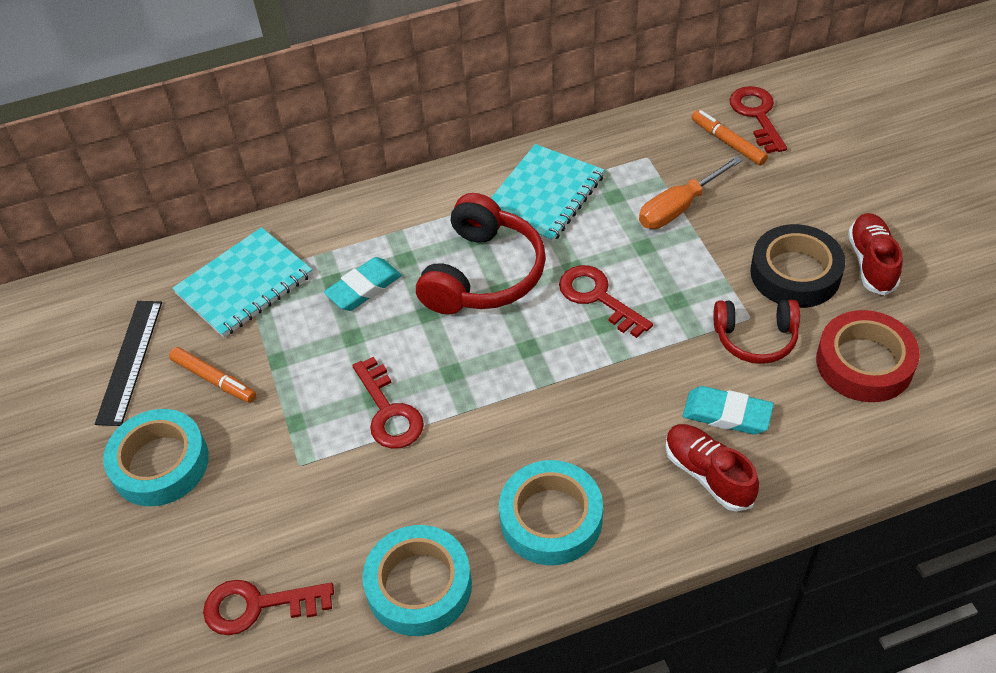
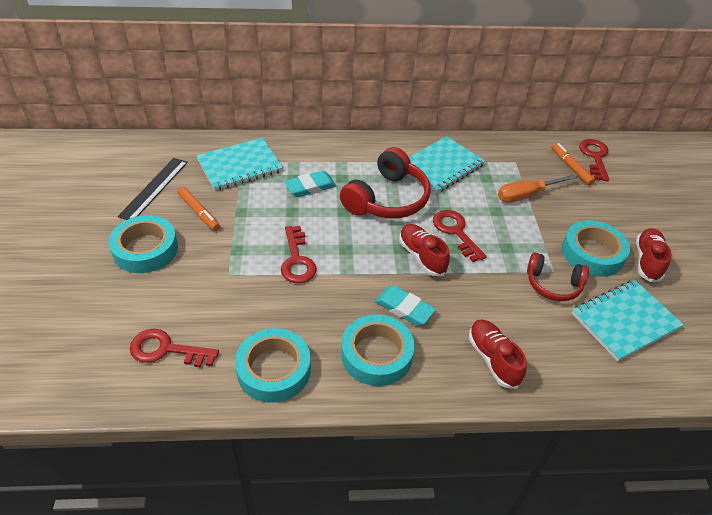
camera: 10 degrees right, 5 degrees down
turquoise eraser [683,386,774,435] -> turquoise eraser moved to [375,285,436,326]
black tape [750,224,845,308] -> turquoise tape [562,220,630,277]
red tape [816,310,920,402] -> turquoise notebook [571,280,684,362]
none -> red shoe [399,224,450,276]

